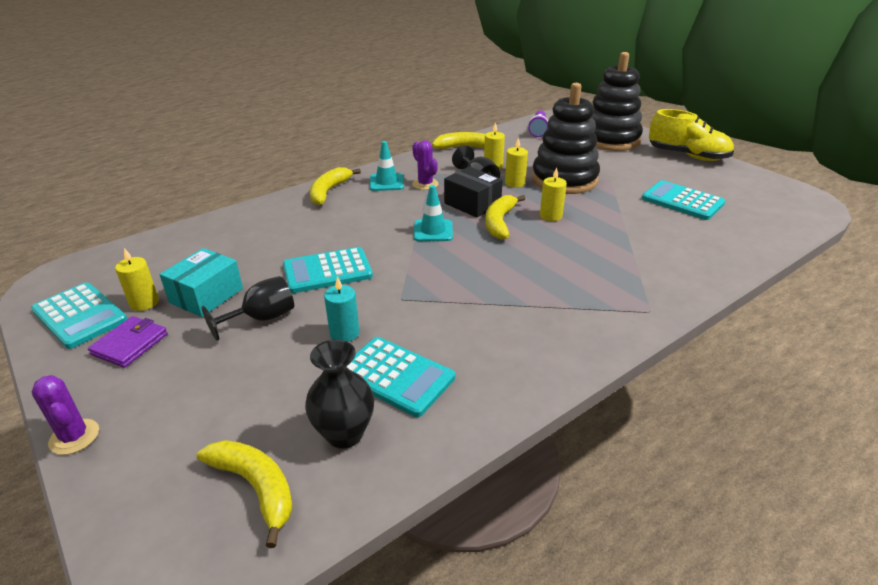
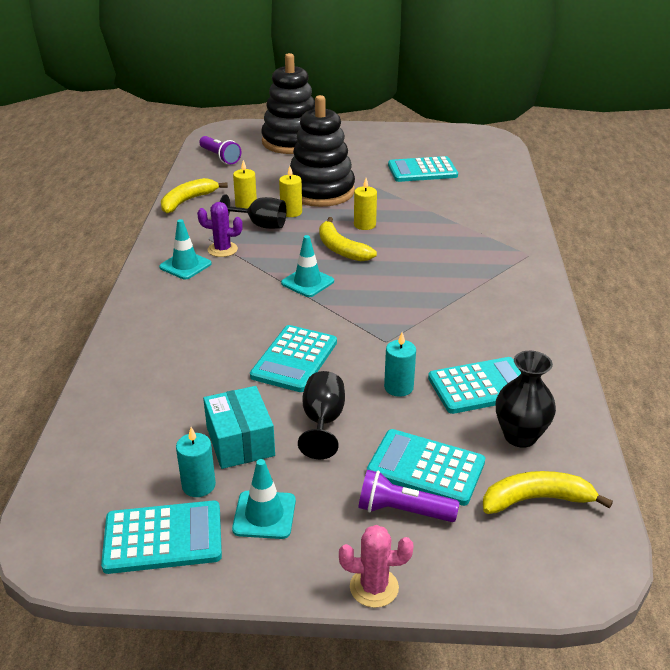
camera: 50 degrees left, 0 degrees up
purple cactus [32,375,99,455] -> pink cactus [339,525,413,608]
purple wallet [88,316,168,368] -> turquoise traffic cone [232,459,296,539]
yellow candle [115,248,159,311] -> turquoise candle [176,427,216,497]
yellow banana [310,167,361,205] -> none
black box [444,167,503,218] -> none
yellow shoe [649,109,734,161] -> none
none -> purple flashlight [358,470,459,522]
none -> turquoise calculator [367,429,485,506]

